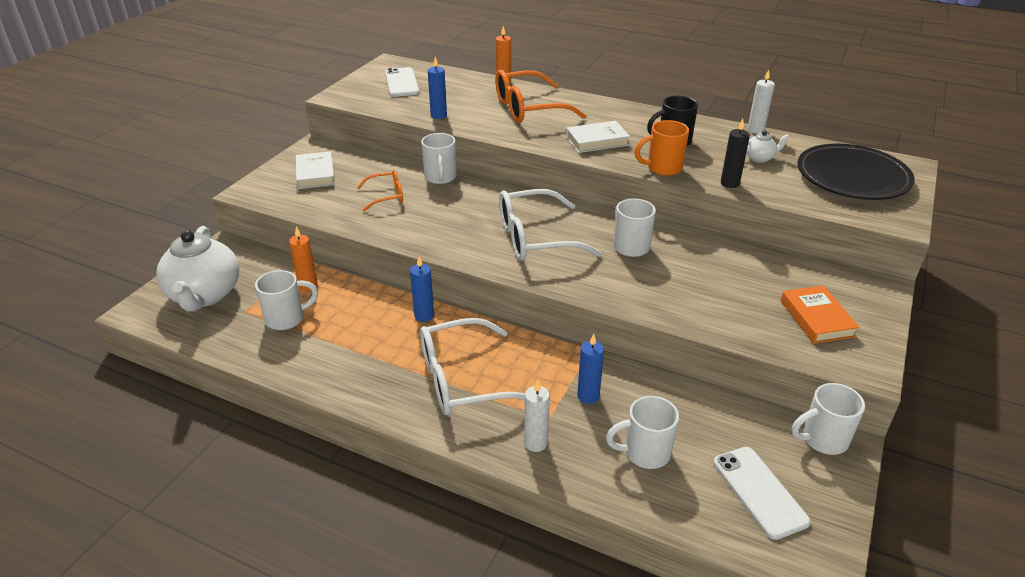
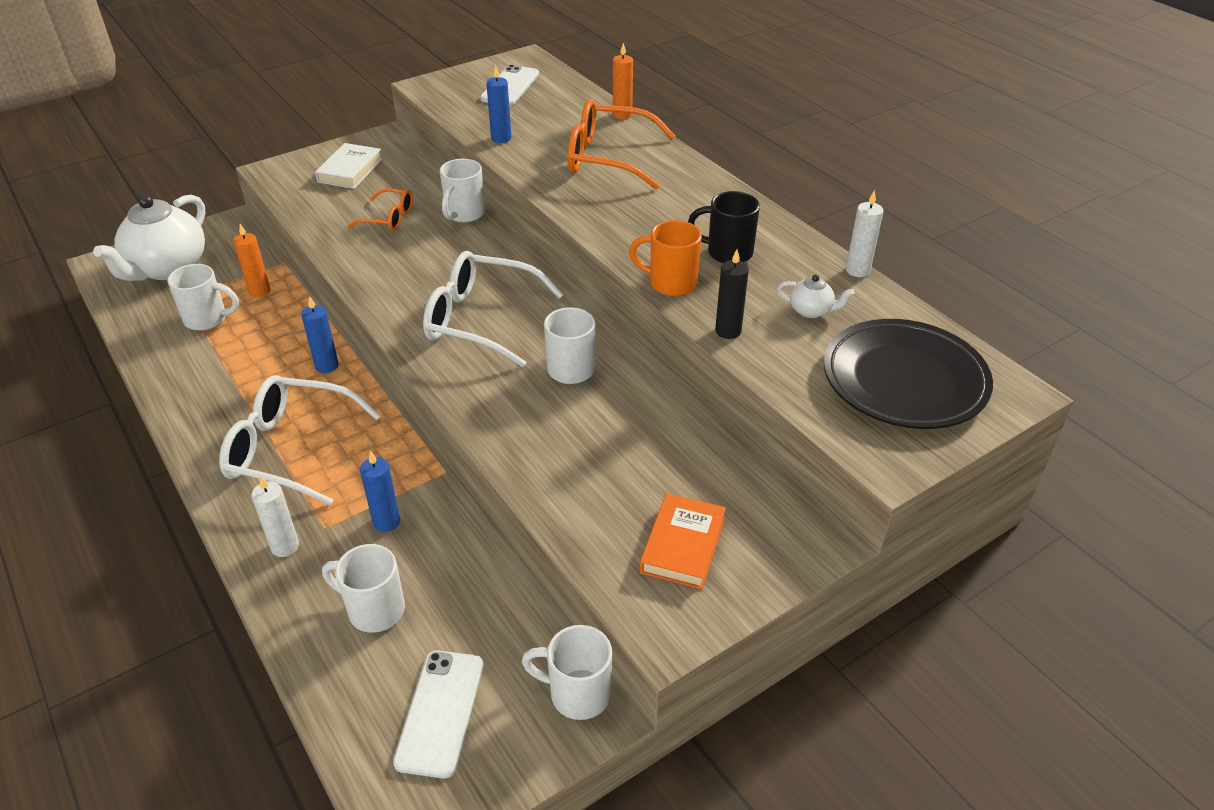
camera: 30 degrees right, 5 degrees up
white book [566,121,630,153] -> none

